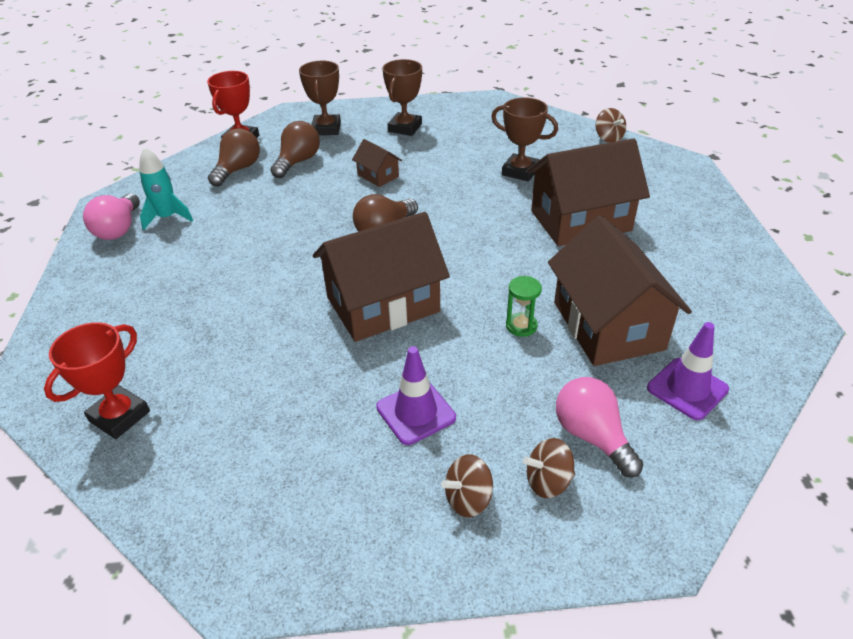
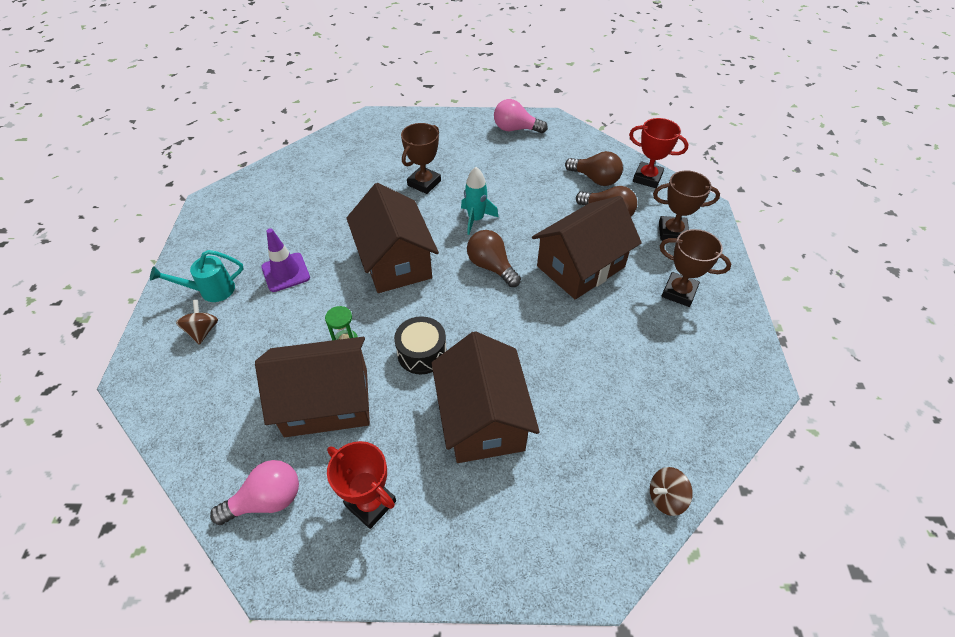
camera: 95 degrees right, 10 degrees up
red trophy [44,322,150,439] -> red trophy moved to [327,441,396,529]
turquoise rocket [139,147,193,230] -> turquoise rocket moved to [461,167,498,235]
brown house [352,139,402,187] -> brown house [532,196,642,299], size x2.20
brown spinning top [441,454,493,518] -> turquoise watering can [150,250,243,302]
brown trophy [491,97,558,182] -> brown trophy moved to [401,123,441,194]
pink light bulb [556,377,643,478] -> pink light bulb moved to [210,460,299,525]
purple traffic cone [647,322,729,420] -> none
none -> black drum [394,316,447,374]

